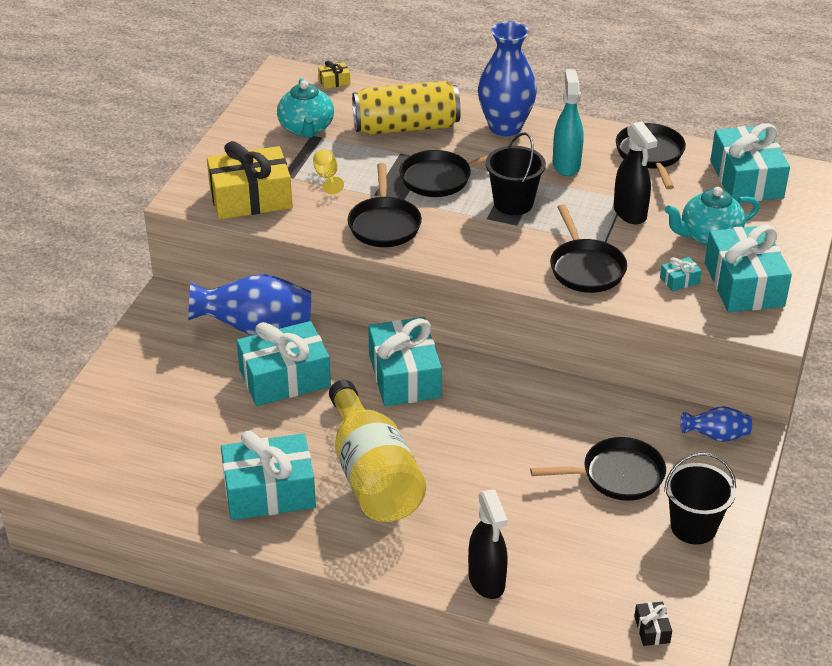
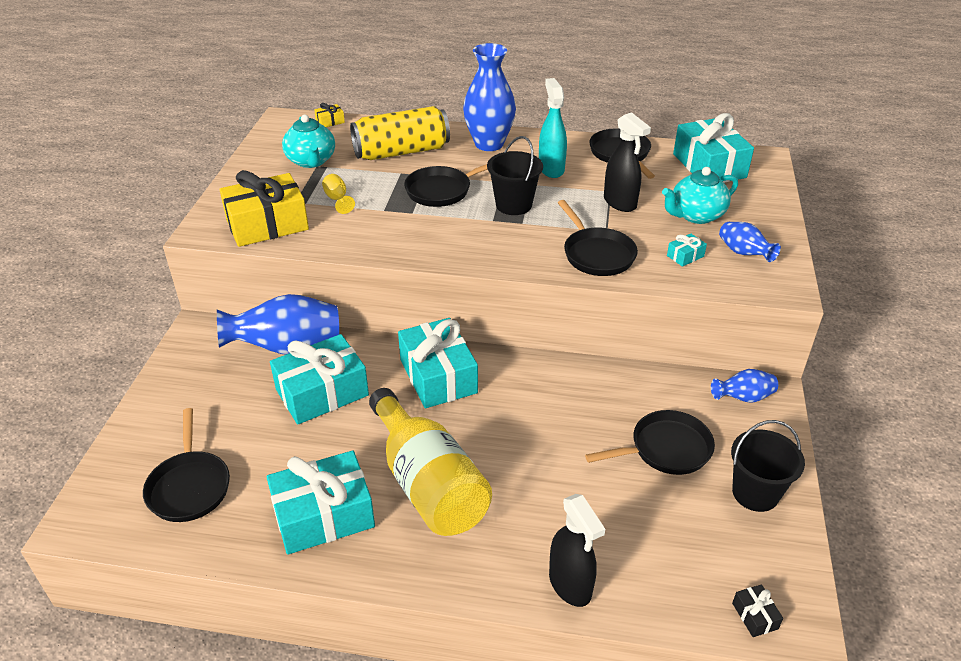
camera: 10 degrees left, 0 degrees up
black pan [348,163,422,247] -> black pan moved to [143,408,230,522]
turquoise gift [705,225,792,312] -> blue vase [719,222,781,262]

